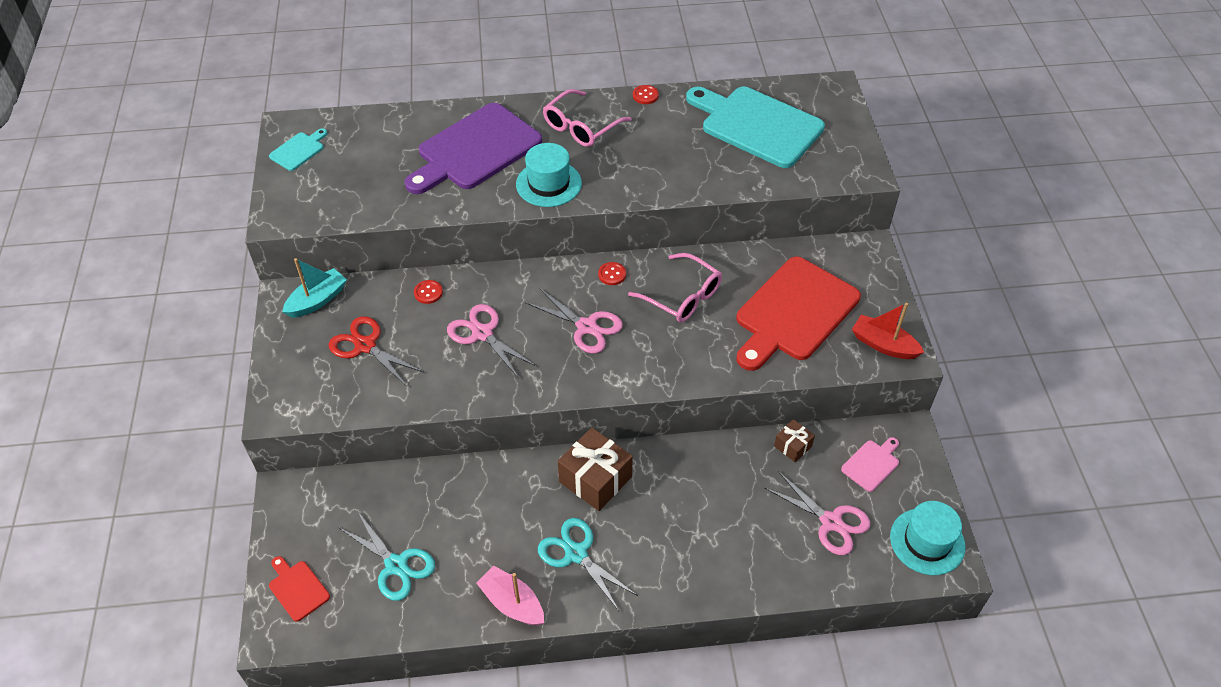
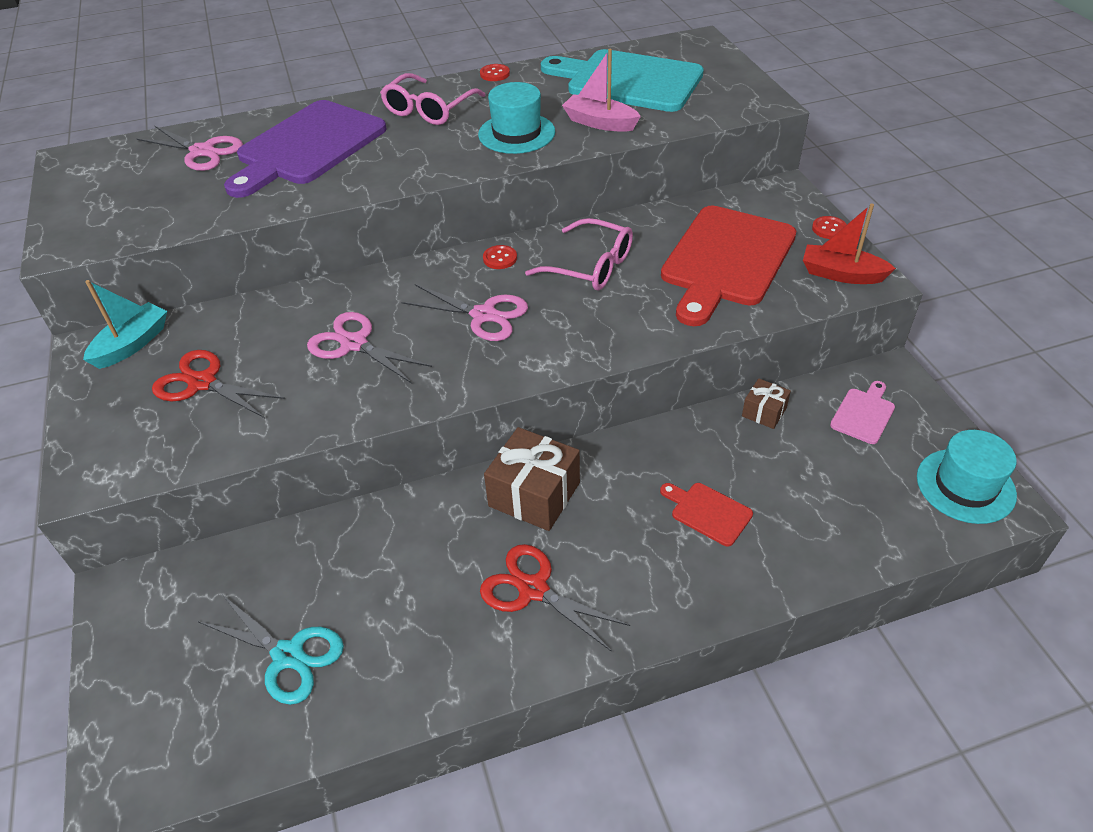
camera: 10 degrees left, 5 degrees down
turquoise cutting board [269,128,328,171] -> none
red cutting board [269,556,330,622] -> red cutting board moved to [660,483,753,546]
red button [414,280,443,304] -> red button moved to [812,216,847,239]
pink boat [476,566,544,625] -> pink boat moved to [562,49,641,132]
turquoise hat [516,143,582,207] -> turquoise hat moved to [478,82,555,154]
turquoise scissors [538,518,638,611] -> red scissors [480,544,630,652]
pink scissors [765,471,870,555] -> pink scissors moved to [137,126,243,171]

